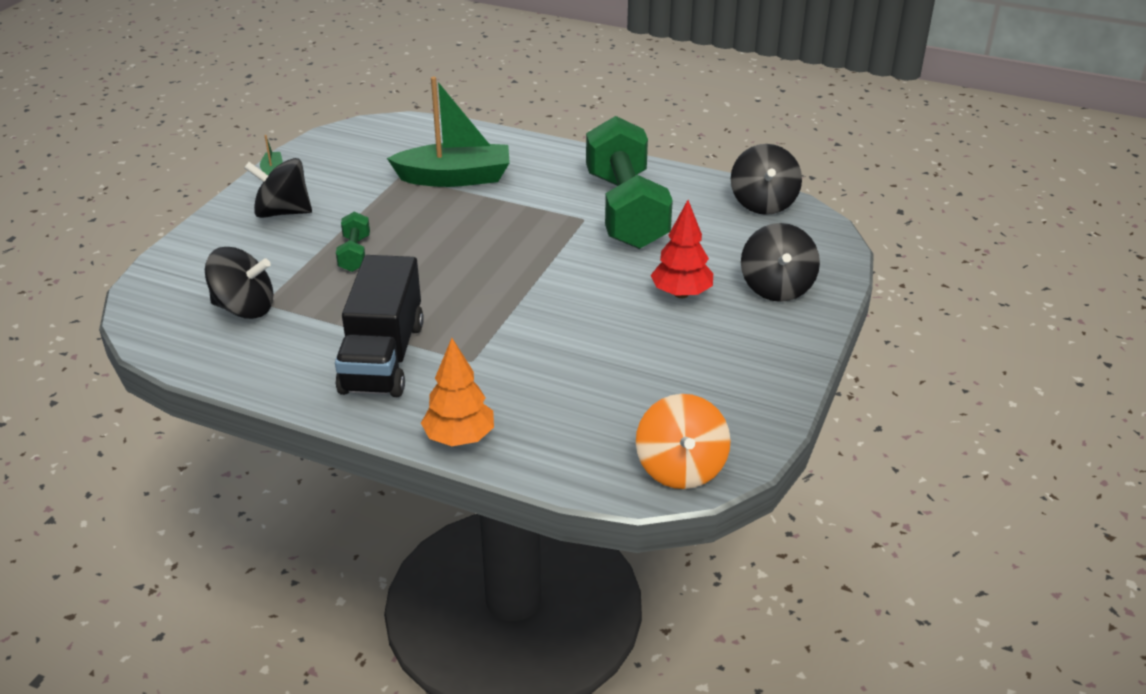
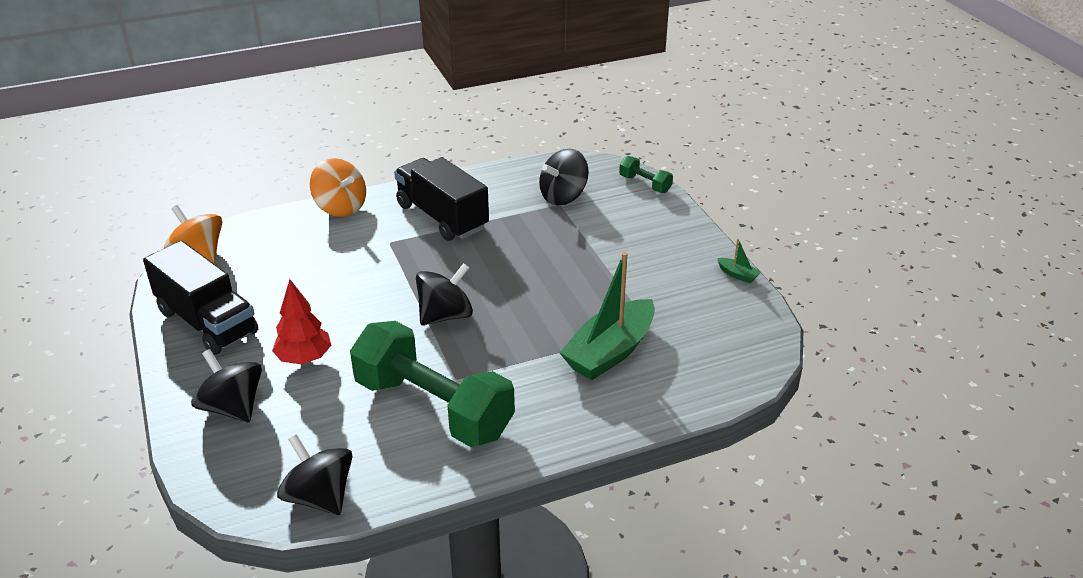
camera: 135 degrees right, 0 degrees up
black spinning top [244,158,312,218] -> black spinning top moved to [416,263,473,325]
green dumbbell [336,211,370,272] -> green dumbbell moved to [619,156,673,193]
orange tree [421,338,494,446] -> orange spinning top [310,158,366,217]
none -> black truck [143,241,258,355]

